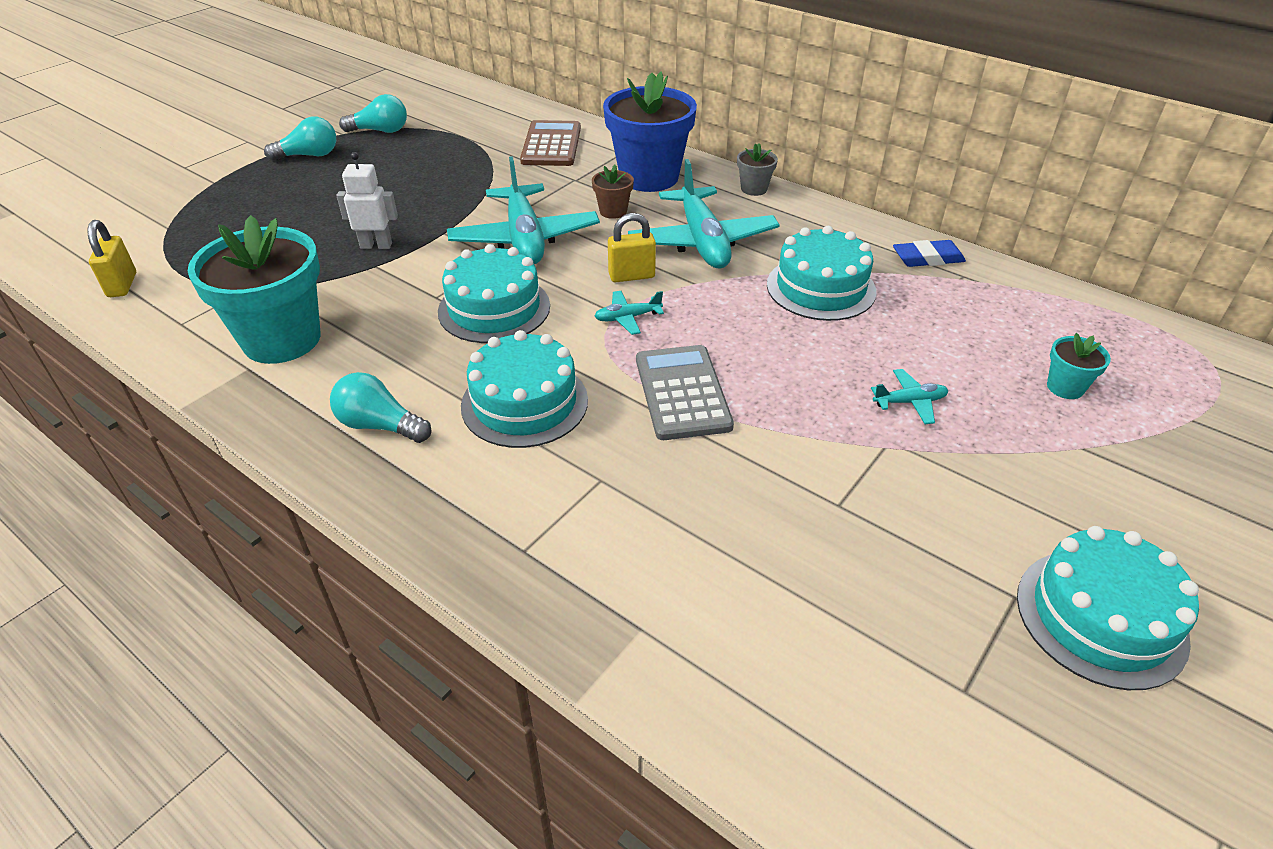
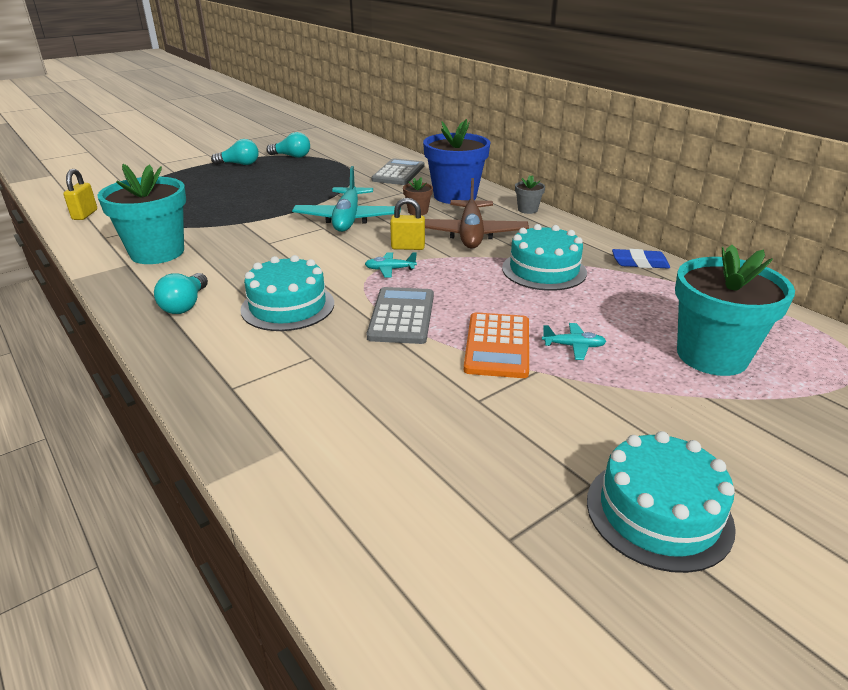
camera: 15 degrees right, 10 degrees down
turquoise light bulb [330,372,431,443] -> turquoise light bulb turned 120 degrees counterclockwise [154,273,208,314]
white robot [336,152,398,249] -> none
turquoise cake [438,244,550,343] -> none
brown calculator [520,120,581,166] -> grey calculator [371,158,424,185]
turquoise plane [628,159,780,268] -> brown plane [425,178,529,249]
turquoise flower pot [1047,333,1111,399] -> turquoise flower pot [675,245,795,376], size x2.28
none -> orange calculator [464,312,529,378]

